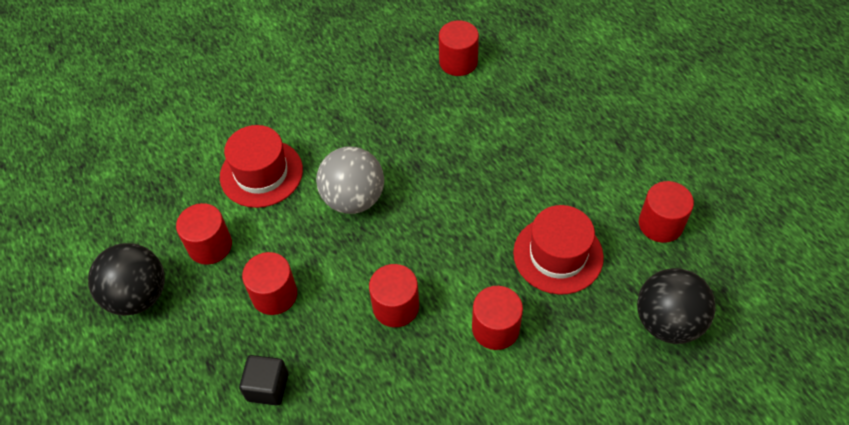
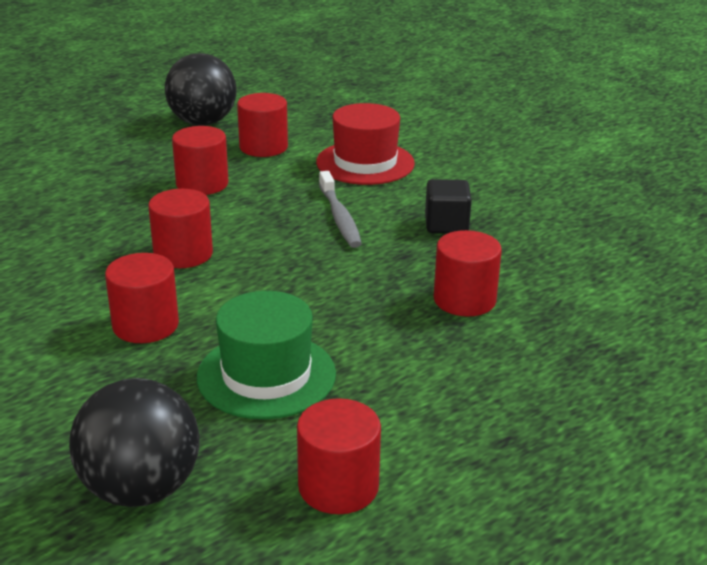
camera: 80 degrees right, 25 degrees down
black cube [239,355,288,406] -> black cube moved to [425,179,472,233]
grey ball [316,146,384,214] -> grey toothbrush [319,171,362,248]
red cylinder [439,20,479,76] -> red cylinder moved to [434,230,502,317]
red hat [513,205,604,295] -> green hat [197,291,336,419]

